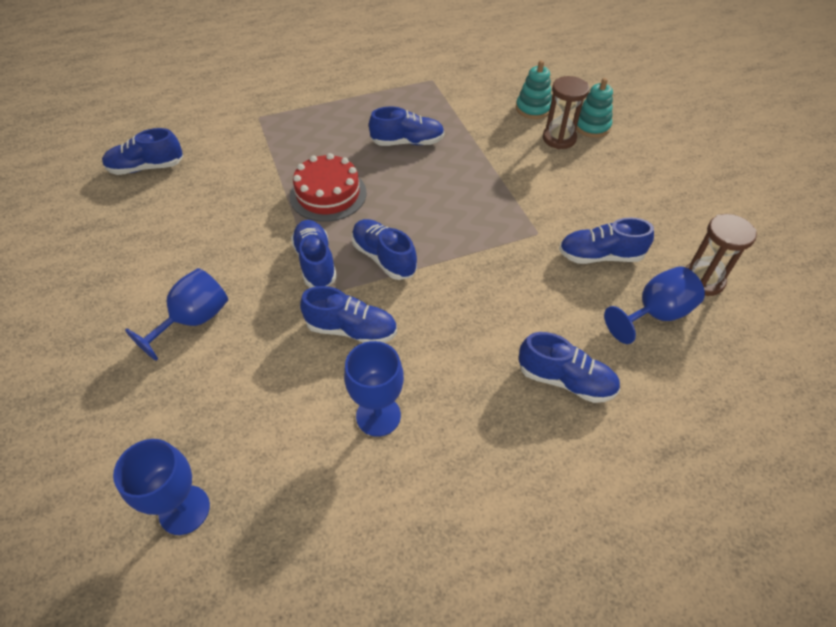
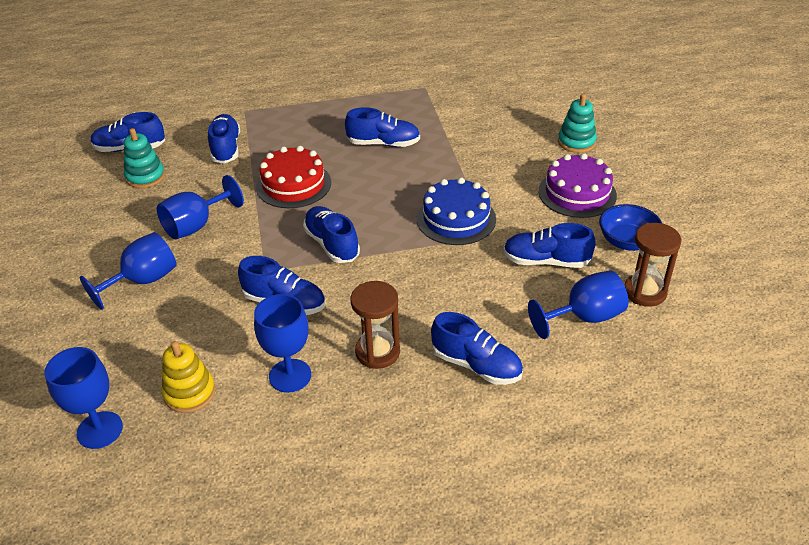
camera: 10 degrees right, 10 degrees down
blue shoe [291,220,337,288] -> blue shoe moved to [208,114,240,164]
turquoise stacking toy [516,60,552,119] -> turquoise stacking toy moved to [124,128,165,188]
brown hourglass [543,76,589,149] -> brown hourglass moved to [351,281,400,369]
none -> blue goblet [157,175,244,239]
none -> yellow stacking toy [162,341,215,413]
none -> blue cake [417,177,496,245]
none -> purple cake [539,153,617,218]
none -> blue bowl [599,204,662,251]

